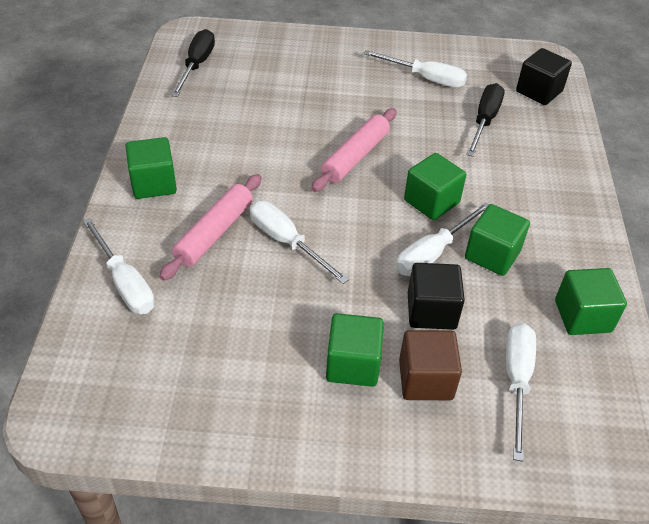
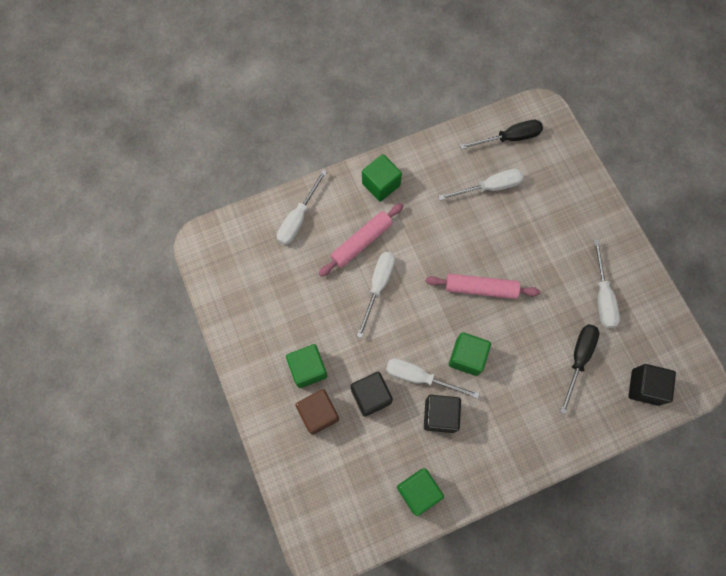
camera: 65 degrees right, 25 degrees up
pink rolling pin [160,174,262,281] -> pink rolling pin turned 45 degrees counterclockwise [319,203,404,277]
green cube [465,204,530,276] -> black cube [424,395,461,433]
black screwdriver [466,83,505,157] -> black screwdriver turned 60 degrees counterclockwise [560,324,599,414]
white screwdriver [506,323,536,462] -> white screwdriver moved to [438,169,524,200]

